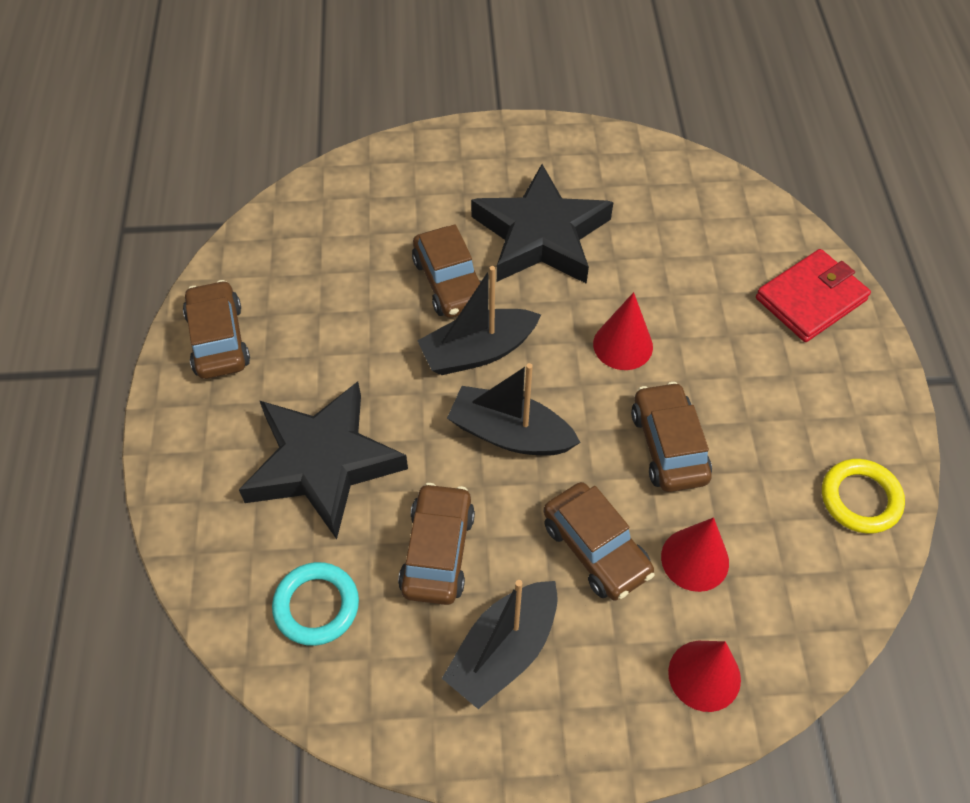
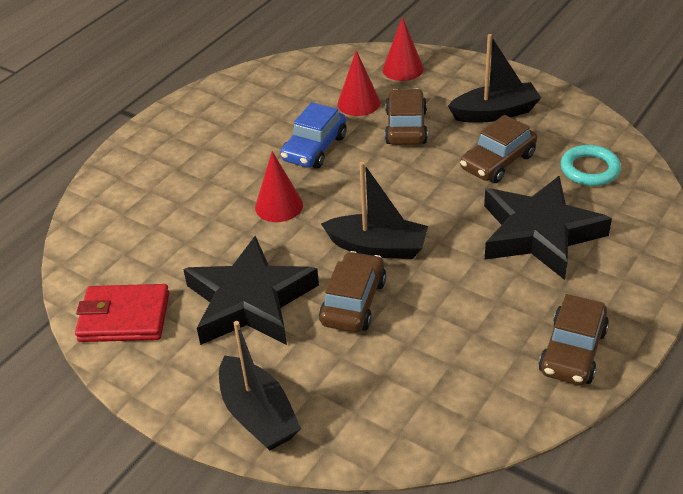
camera: 140 degrees left, 15 degrees down
black boat [447,363,581,456] -> black boat moved to [219,321,301,451]
brown car [631,382,712,492] -> blue car [280,102,347,168]
red wallet [756,249,871,342] -> red wallet moved to [75,284,169,342]
yellow ring [822,459,905,534] -> none

